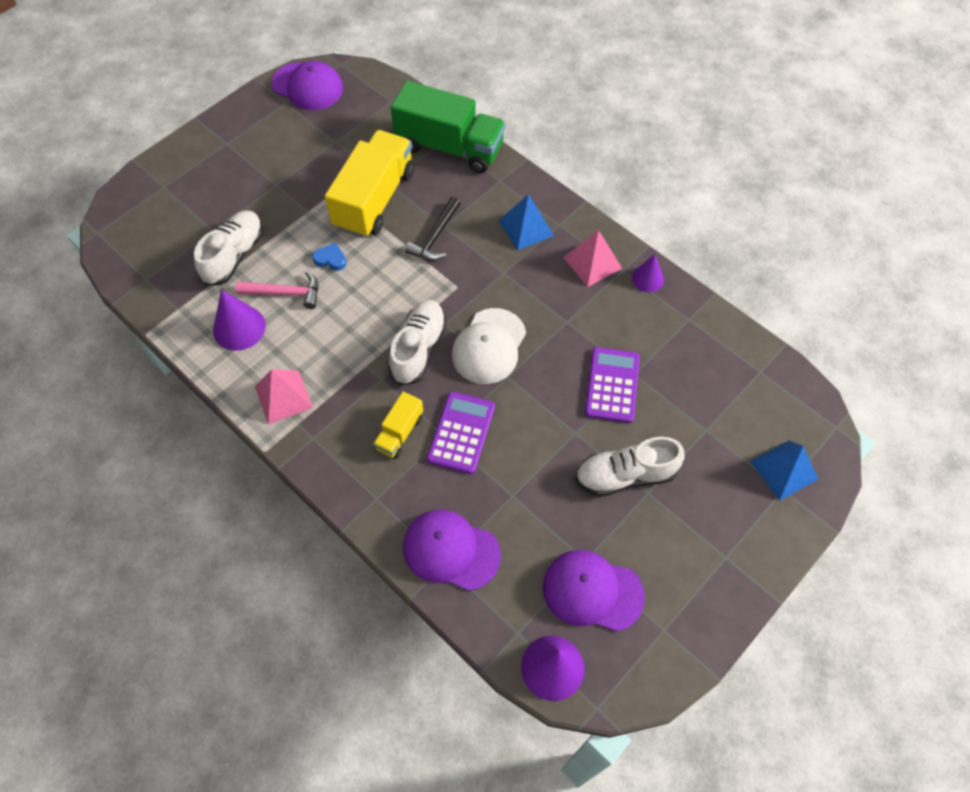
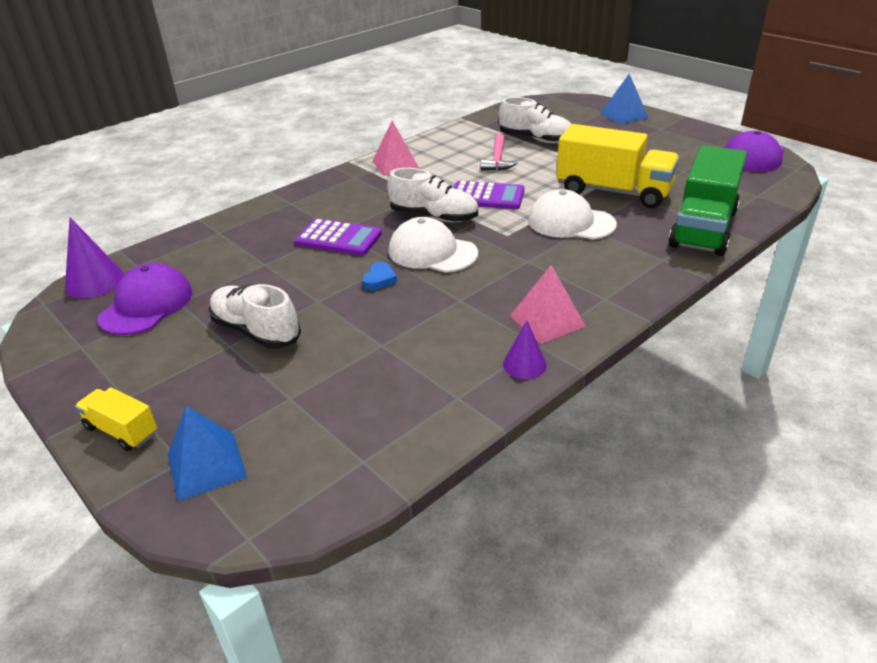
camera: 95 degrees right, 25 degrees down
purple cone [213,290,266,351] -> none
blue heart [312,243,347,271] -> blue heart moved to [362,262,397,290]
yellow truck [373,392,423,459] -> yellow truck moved to [75,387,157,451]
purple cap [403,510,501,591] -> none
black hammer [405,197,461,261] -> white cap [528,189,617,240]
blue pyramid [499,194,554,251] -> blue pyramid moved to [601,74,648,124]
white shoe [575,437,685,497] -> white shoe turned 45 degrees counterclockwise [209,284,301,349]
purple calculator [585,347,640,423] -> purple calculator moved to [454,181,525,209]

